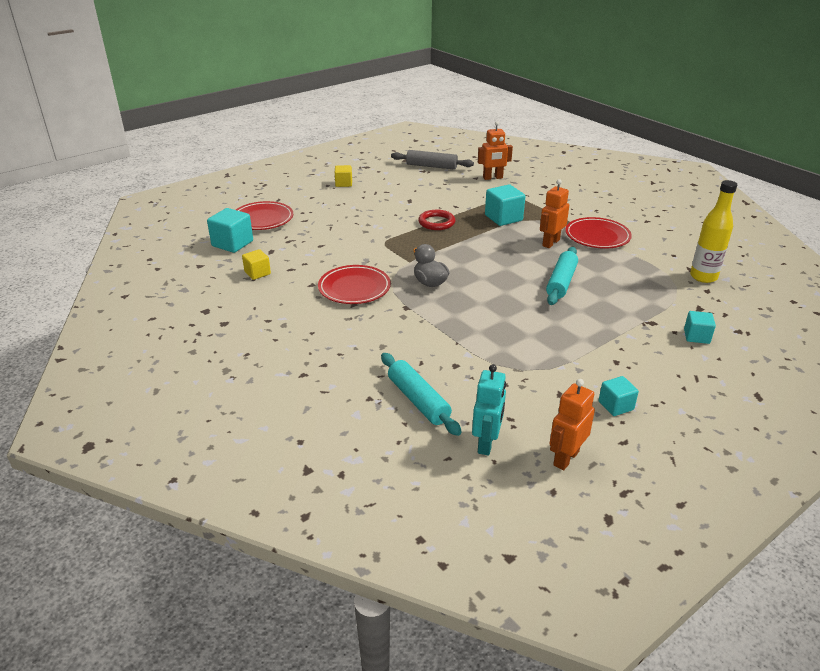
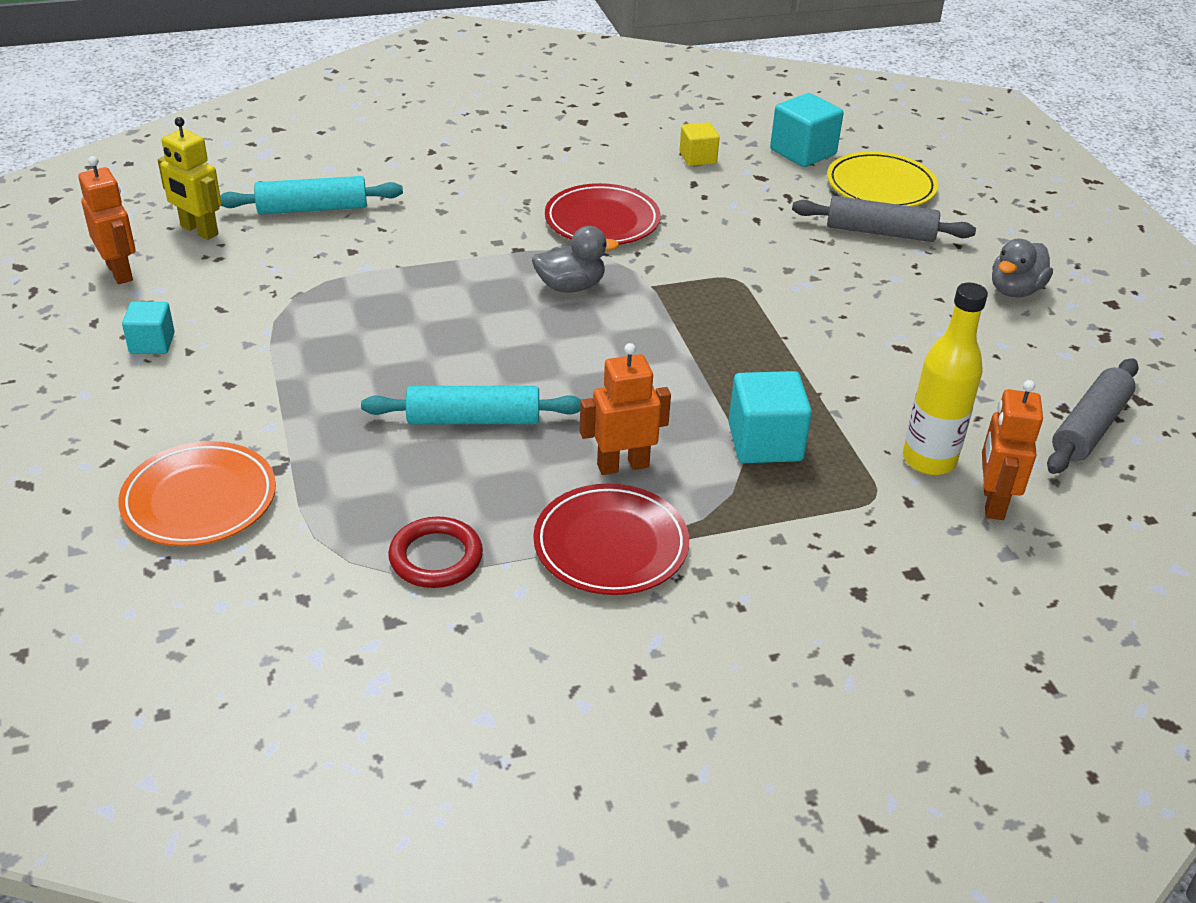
camera: 110 degrees right, 5 degrees up
red plate [236,201,293,230] -> yellow plate [827,152,938,207]
yellow cube [335,165,352,187] -> grey duck [992,239,1053,297]
red ring [418,210,455,230] -> red ring moved to [388,517,483,588]
turquoise robot [472,364,506,456] -> yellow robot [158,117,222,240]
orange robot [540,179,569,248] -> orange robot turned 75 degrees counterclockwise [580,343,671,475]
turquoise rolling pin [546,247,578,305] -> turquoise rolling pin turned 45 degrees counterclockwise [361,386,582,424]
turquoise cube [684,311,716,344] -> orange plate [118,441,276,546]
yellow bottle [690,180,737,283] -> yellow bottle moved to [903,282,988,475]
none -> grey rolling pin [792,196,976,242]

